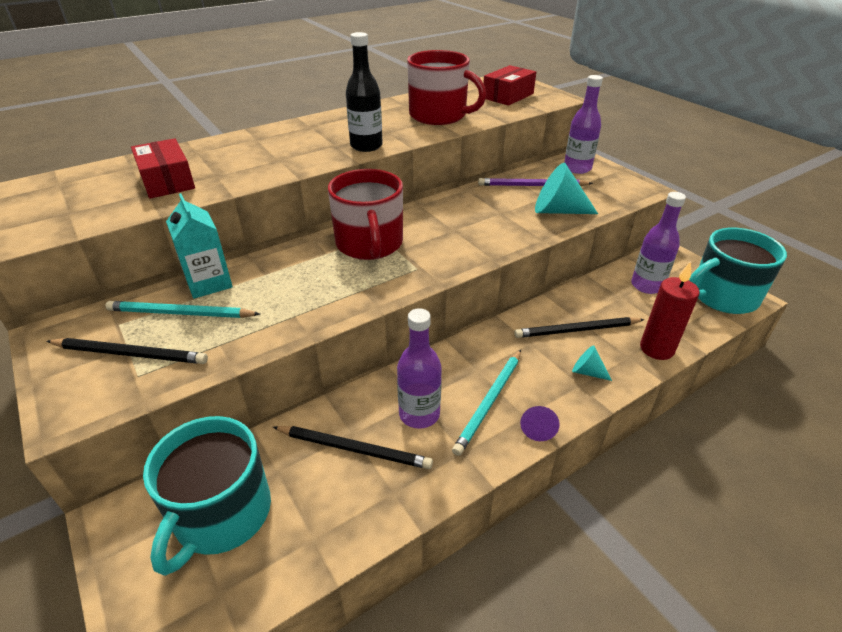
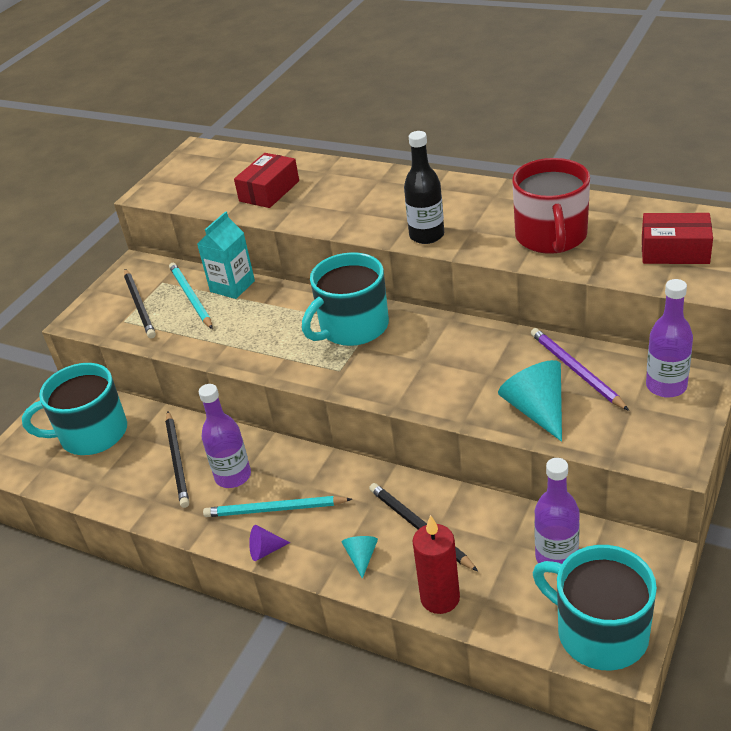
camera: 65 degrees right, 0 degrees up
red mug [328,169,403,260] -> turquoise mug [302,252,389,346]

